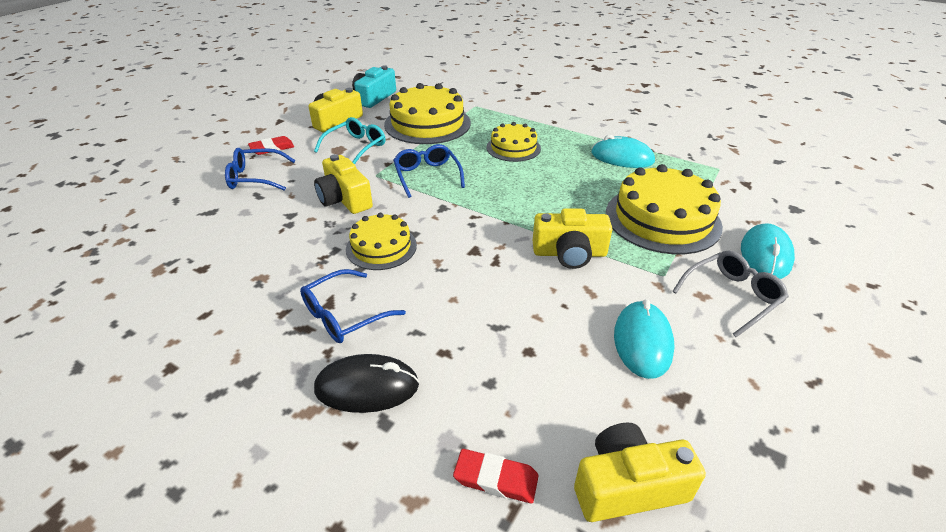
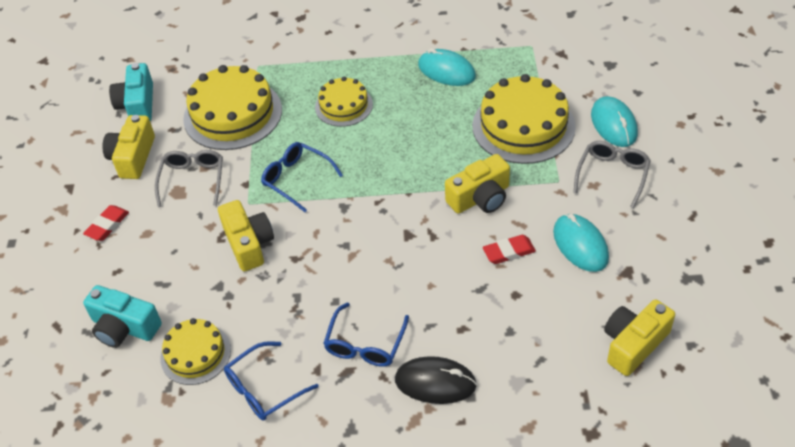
camera: 30 degrees left, 10 degrees up
blue glasses [225,148,295,191] -> blue glasses moved to [224,341,319,421]
turquoise glasses [314,117,386,164] -> grey glasses [155,150,223,207]
yellow camera [314,154,373,214] -> yellow camera turned 135 degrees counterclockwise [218,200,274,271]
black mouse [314,354,419,413] -> black mouse turned 45 degrees clockwise [395,356,477,404]
yellow cake [346,213,417,270] -> yellow cake moved to [160,318,231,385]
red eraser [453,449,538,503] -> red eraser moved to [483,235,536,264]
turquoise mouse [592,135,655,168] -> turquoise mouse turned 45 degrees clockwise [418,48,476,86]
none -> turquoise camera [83,285,162,348]

